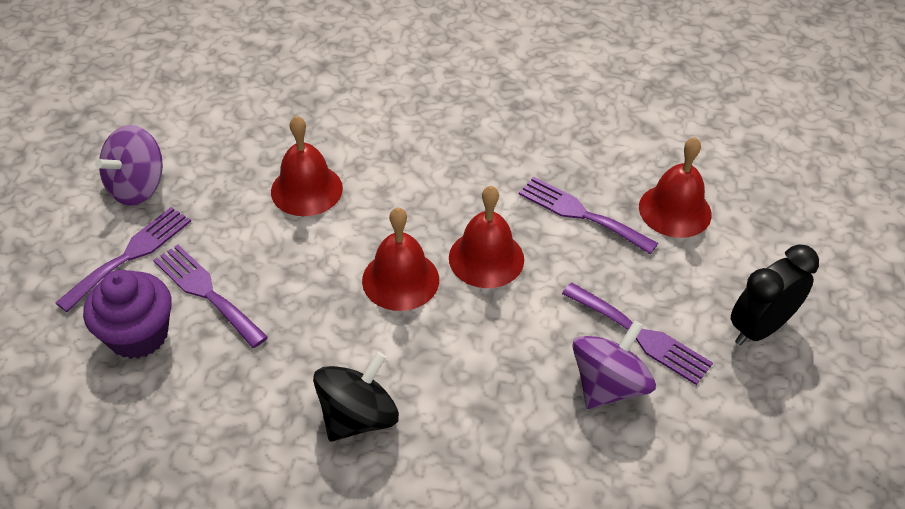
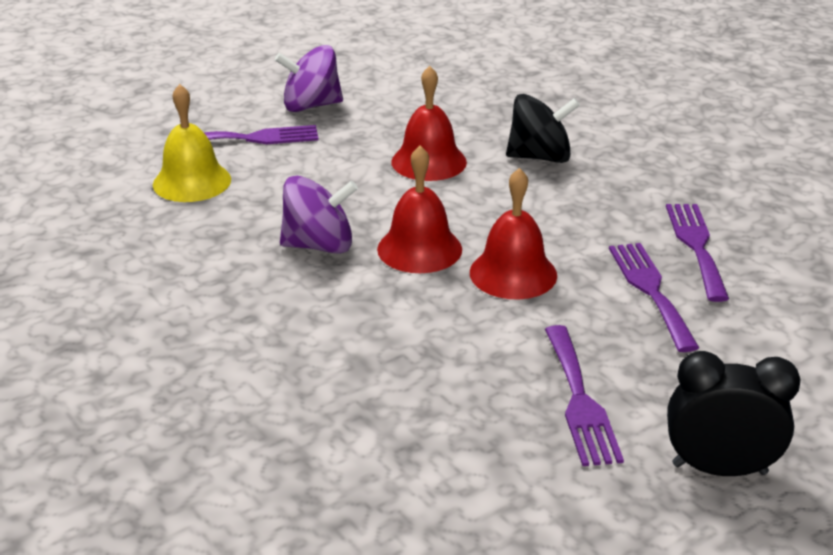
camera: 45 degrees right, 15 degrees down
purple cupcake [83,270,172,359] -> yellow bell [153,84,231,202]
purple fork [153,245,268,348] -> purple fork moved to [666,204,729,302]
black spinning top [313,352,399,442] -> black spinning top moved to [506,94,580,163]
purple spinning top [572,320,656,409] -> purple spinning top moved to [280,176,358,254]
red bell [639,137,712,238] -> none

